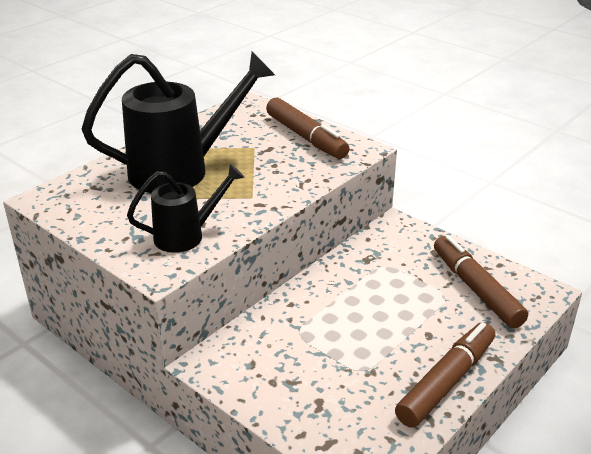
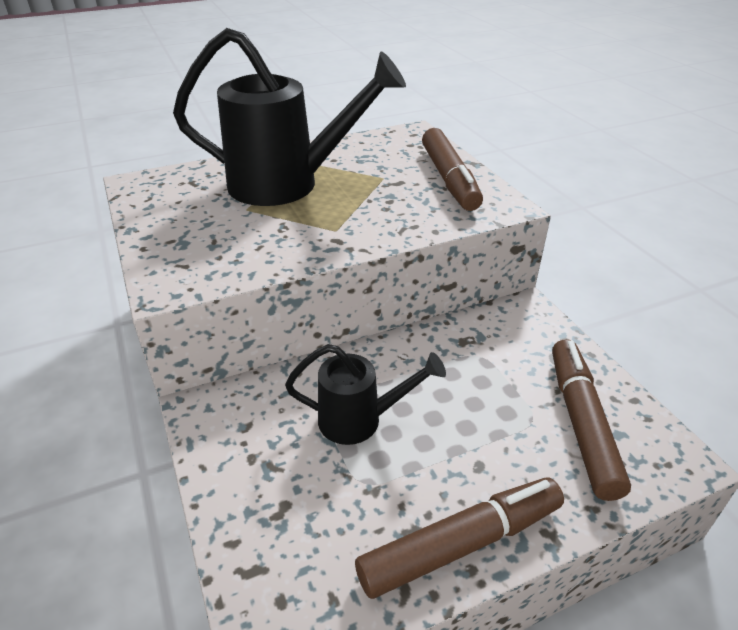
camera: 25 degrees right, 5 degrees up
black watering can [127,163,245,253] -> black watering can moved to [285,344,446,445]

